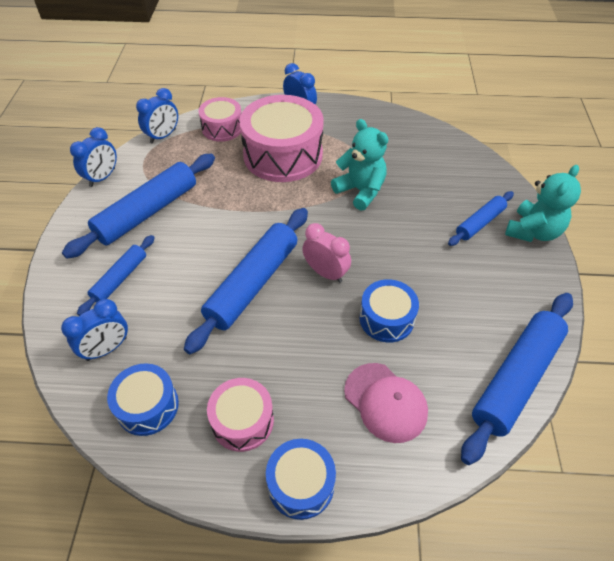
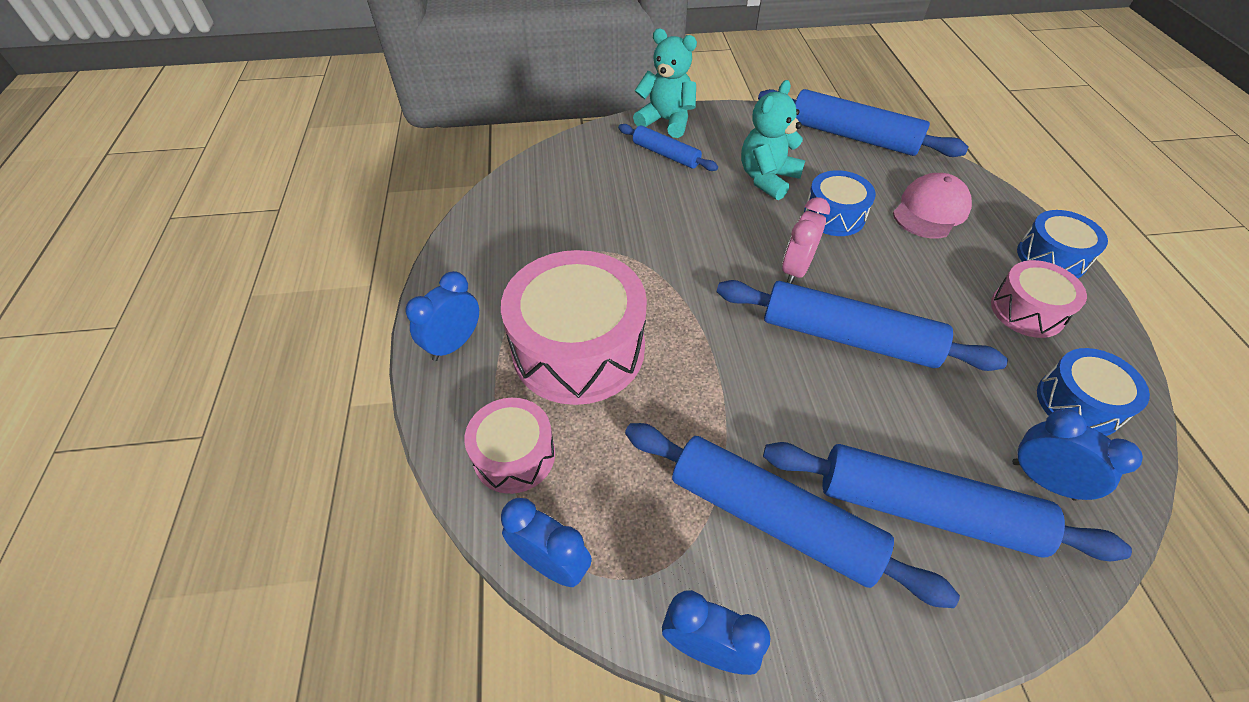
camera: 100 degrees left, 0 degrees up
blue rolling pin [77,235,155,316] -> blue rolling pin [763,442,1132,561], size x1.80
turquoise teddy bear [331,119,388,211] -> turquoise teddy bear moved to [741,80,805,200]

